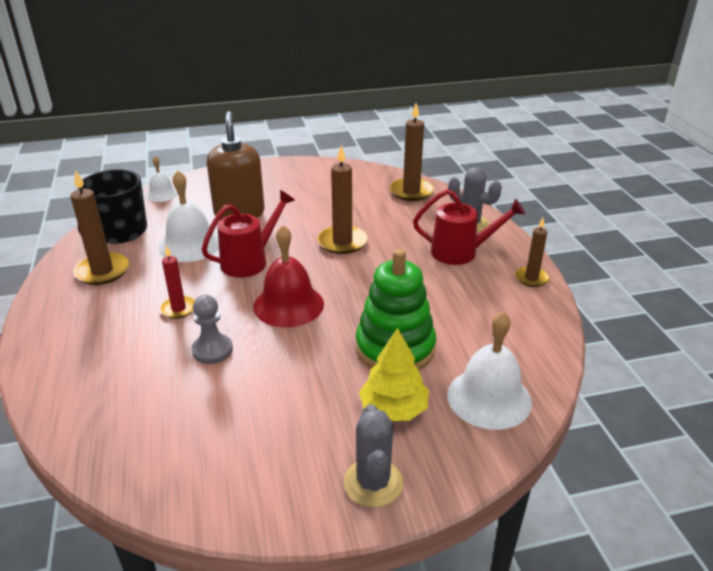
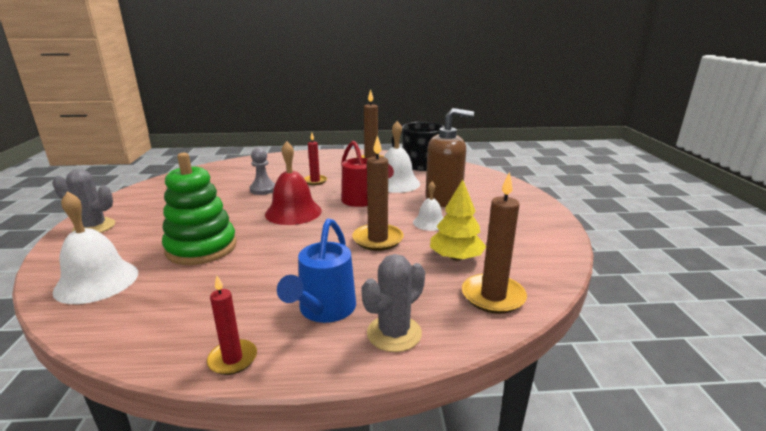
camera: 100 degrees right, 10 degrees down
white bell [146,156,178,202] -> white bell moved to [413,182,443,231]
yellow tree [359,328,429,421] -> yellow tree moved to [430,179,486,261]
red watering can [413,189,525,265] -> blue watering can [277,218,356,323]
brown candle [515,218,550,287] -> red candle [207,276,257,375]

